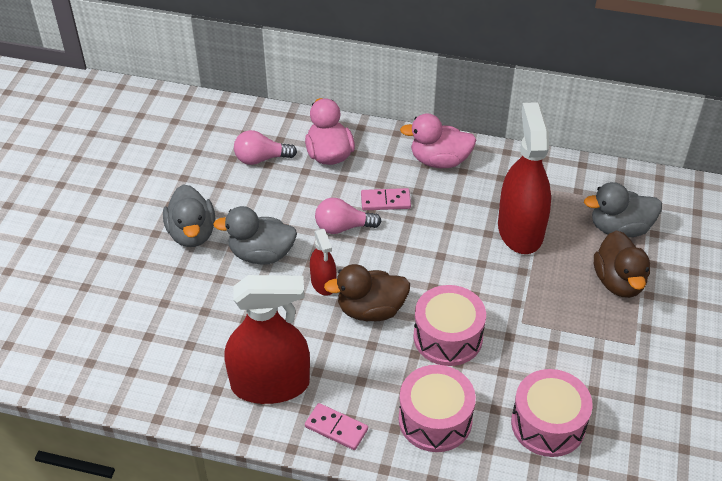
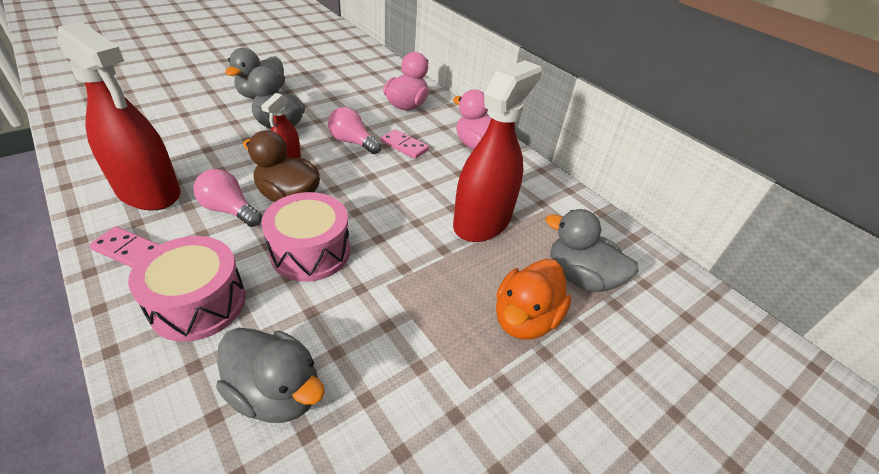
camera: 35 degrees right, 5 degrees down
pink light bulb [234,130,297,165] -> pink light bulb moved to [193,169,262,227]
pink domino [305,403,368,450] -> pink domino turned 45 degrees counterclockwise [89,226,160,268]
pink drum [511,369,593,457] -> grey duck [216,328,325,423]
brown duck [594,230,650,298] -> orange duck [496,259,571,340]

